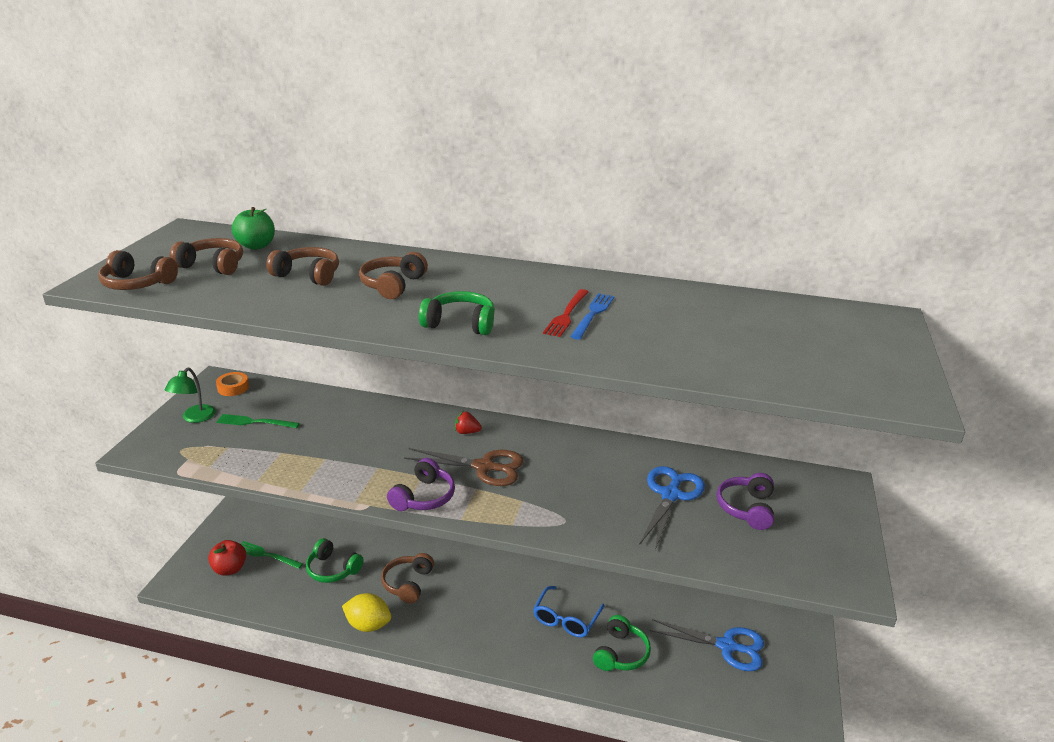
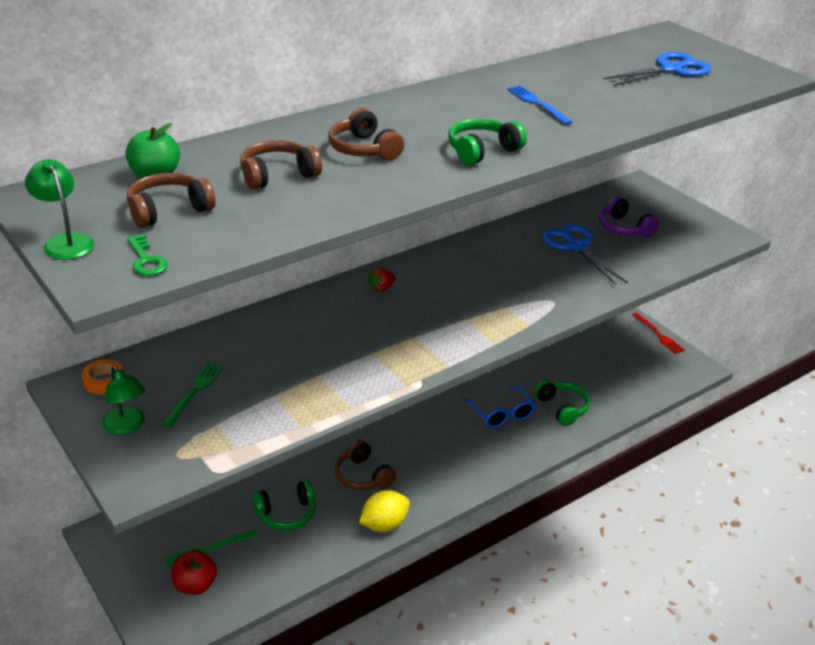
camera: 50 degrees left, 5 degrees up
brown headphones [98,250,178,290] -> green key [127,234,168,276]
green fork [216,414,300,428] -> green fork turned 150 degrees clockwise [162,362,224,428]
purple headphones [387,458,455,511] -> none
brown scissors [404,448,524,486] -> none
red fork [543,289,588,337] -> red fork moved to [632,313,685,354]
blue scissors [649,619,764,671] -> blue scissors moved to [603,52,711,86]
none -> green lamp [25,159,94,260]

